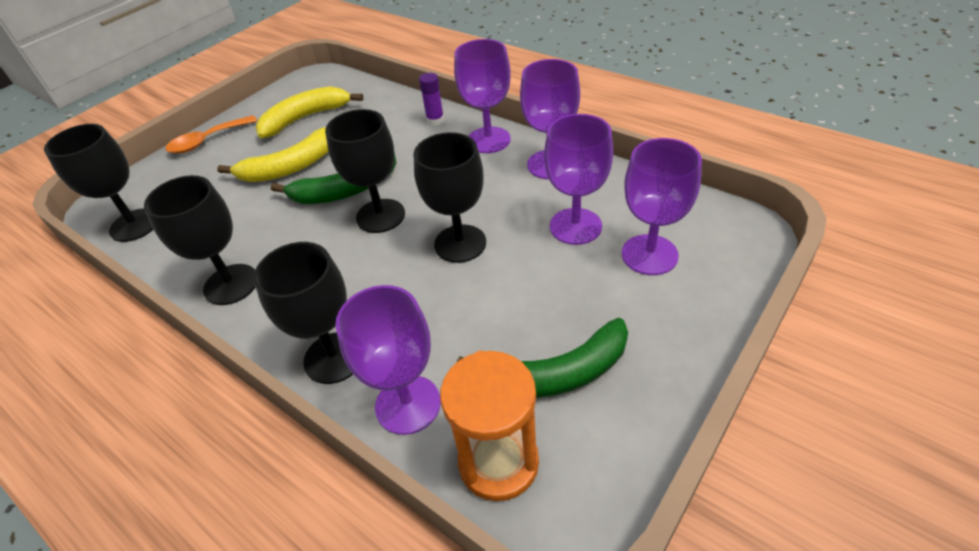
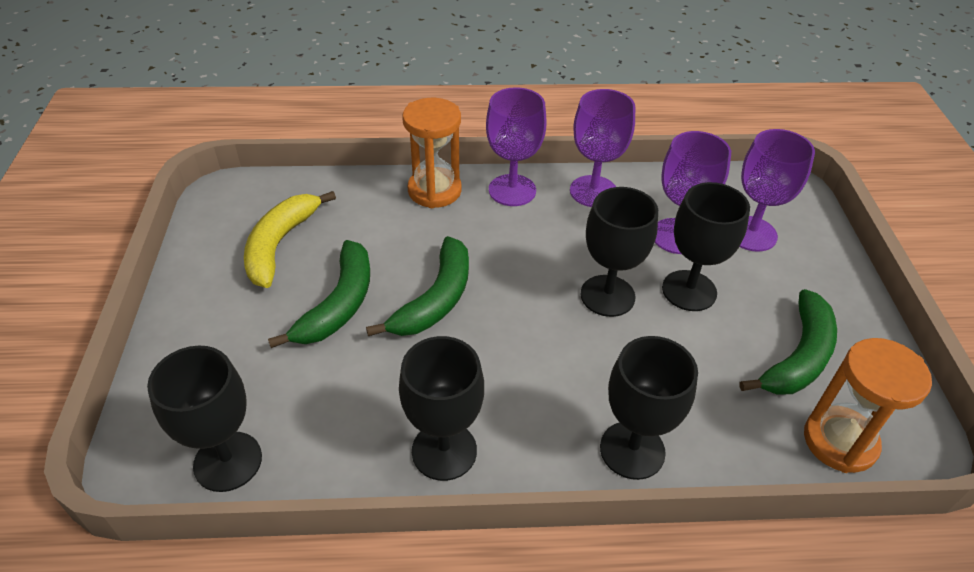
camera: 45 degrees left, 0 degrees up
orange spoon [165,115,257,153] -> none
yellow banana [217,127,328,182] -> green banana [268,240,370,348]
black goblet [325,109,405,233] -> black goblet moved to [662,182,750,311]
purple goblet [335,285,441,435] -> none
purple glue stick [419,73,444,125] -> orange hourglass [402,98,461,208]

